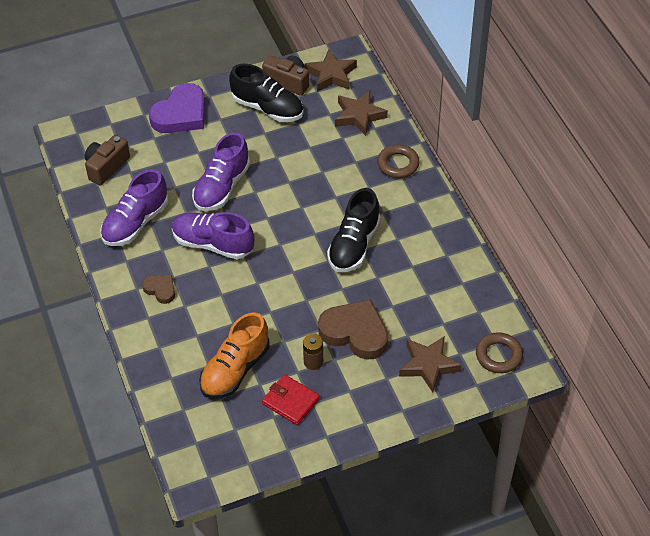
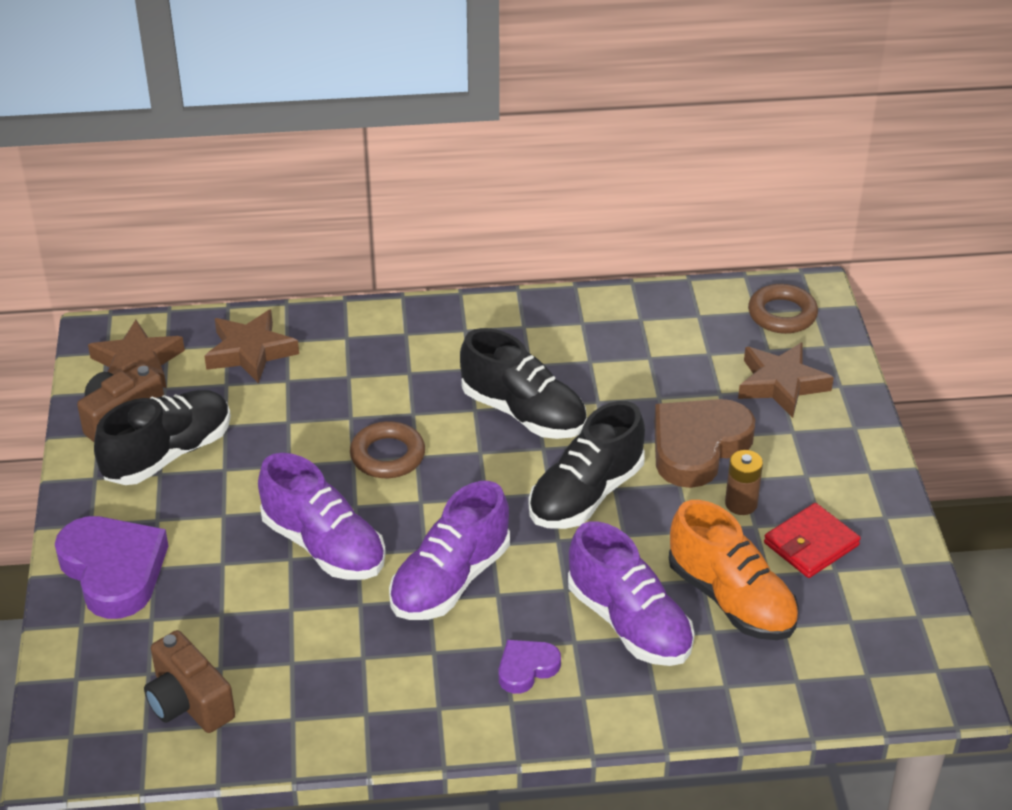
camera: 75 degrees left, 10 degrees down
purple shoe [101,169,168,246] -> purple shoe moved to [568,521,694,666]
brown heart [142,275,175,304] -> purple heart [499,640,561,694]
brown ring [377,144,420,178] -> brown ring moved to [350,421,425,478]
none -> black shoe [529,401,645,529]

